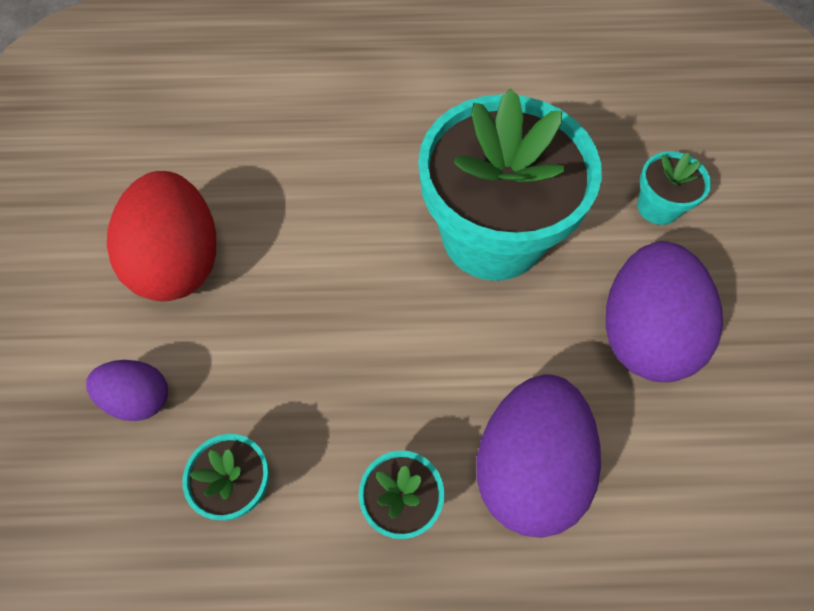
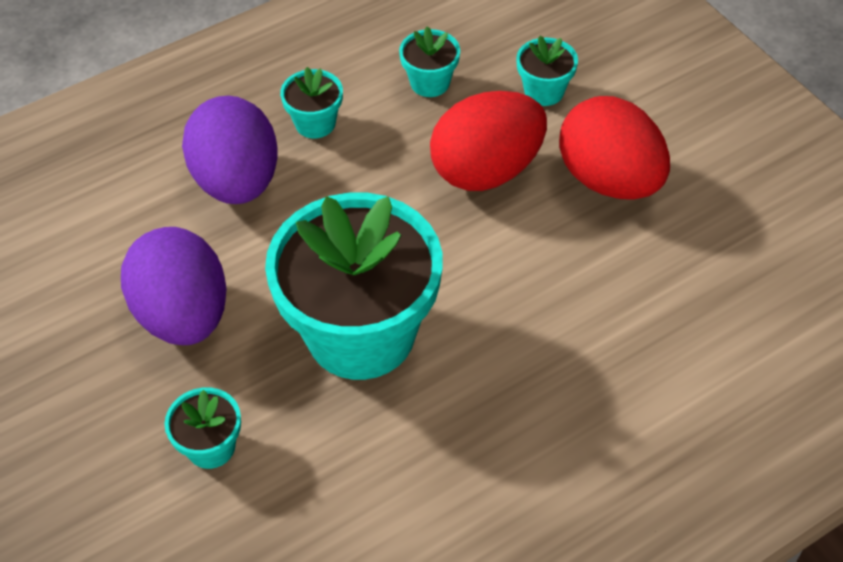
camera: 150 degrees right, 10 degrees down
purple egg [86,360,168,421] -> turquoise flower pot [516,36,578,106]
none -> red egg [430,91,547,191]

